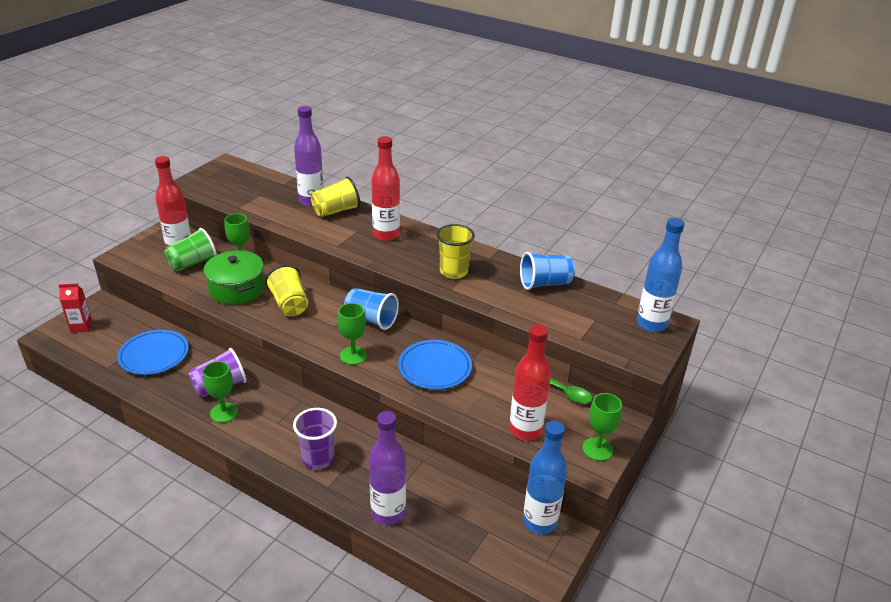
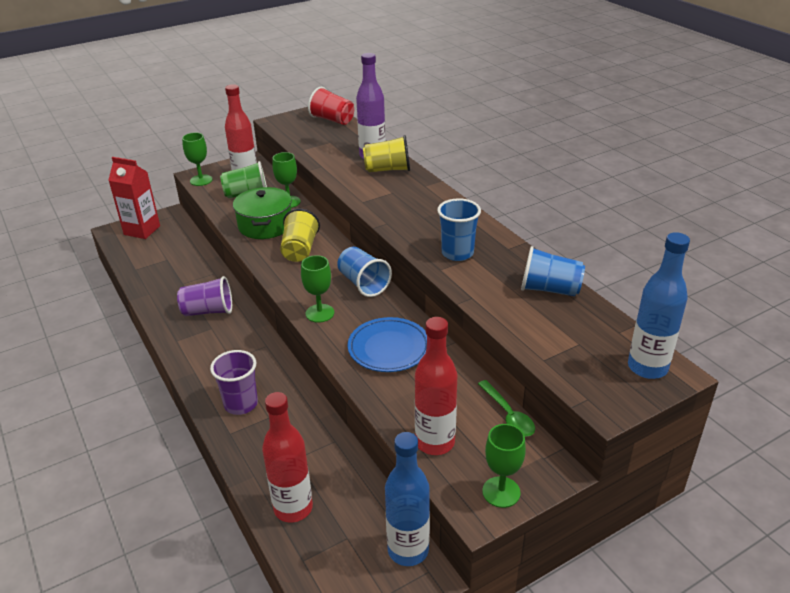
camera: 30 degrees right, 0 degrees up
red carton [59,283,92,333] -> red carton [108,157,160,239], size x1.63
blue plate [117,330,189,375] -> none
green goblet [203,361,238,423] -> green goblet moved to [182,133,212,186]
purple bottle [369,411,406,525] -> none
red bottle [371,136,400,241] -> red bottle moved to [262,392,313,522]
yellow cup [437,224,475,279] -> blue cup [437,198,481,261]
none -> red cup [308,87,354,125]

